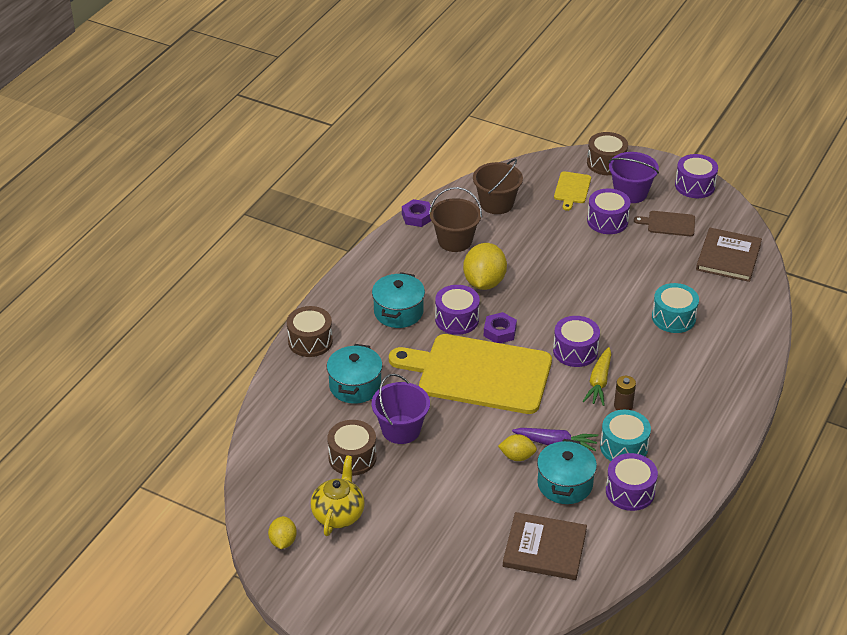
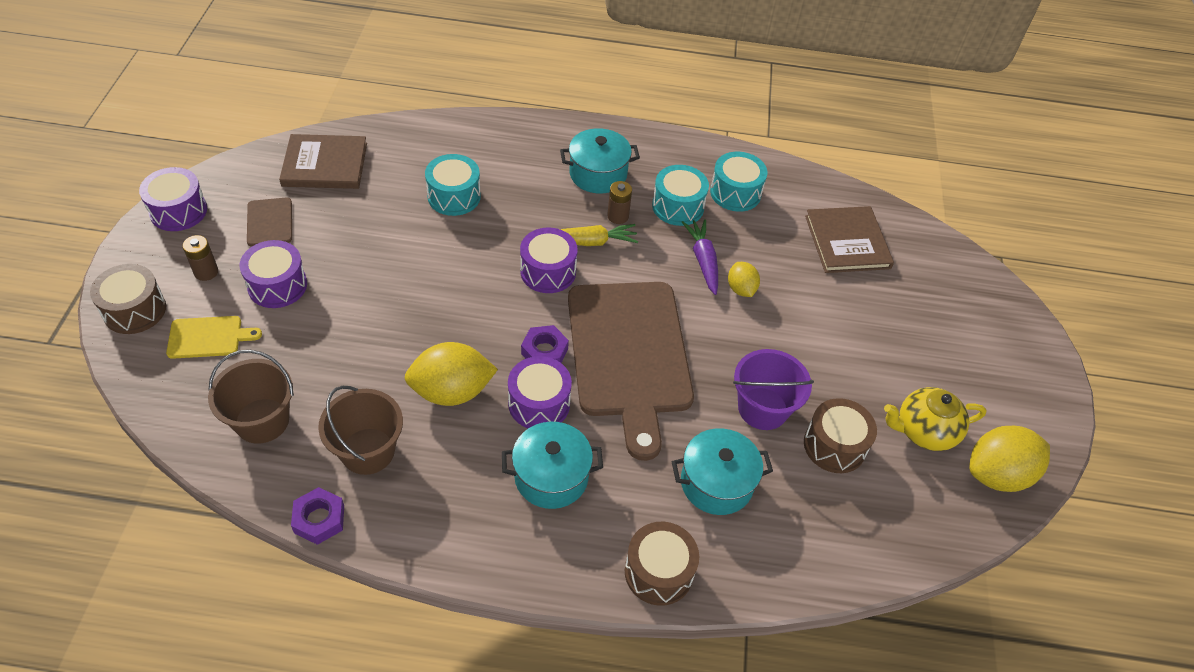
camera: 115 degrees left, 10 degrees up
yellow lemon [268,516,297,549] -> yellow lemon [969,426,1050,492], size x1.82
yellow cutting board [389,334,552,414] -> brown cutting board [568,282,694,461]
turquoise pot [537,439,597,504] -> turquoise pot moved to [560,128,640,194]
purple drum [606,453,658,511] -> turquoise drum [710,152,767,212]
purple bucket [609,152,659,203] -> brown battery [183,235,218,281]

